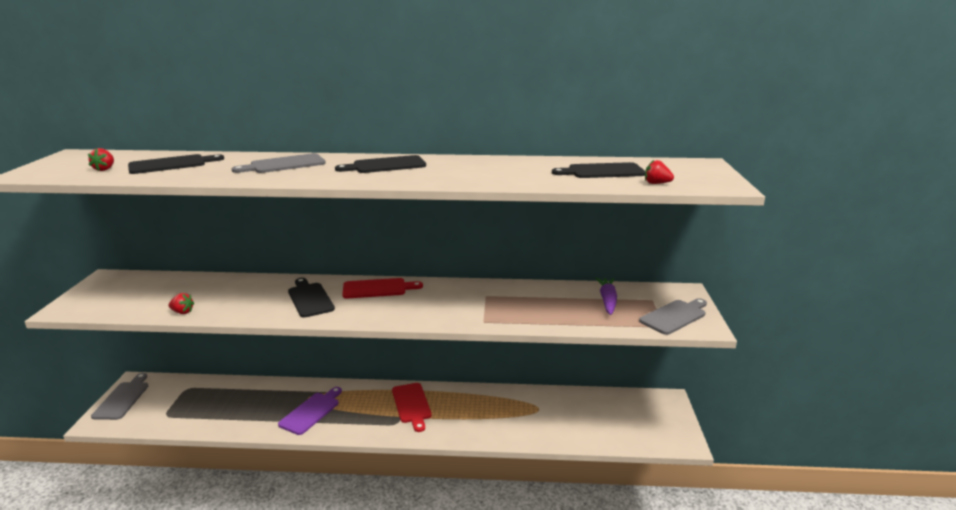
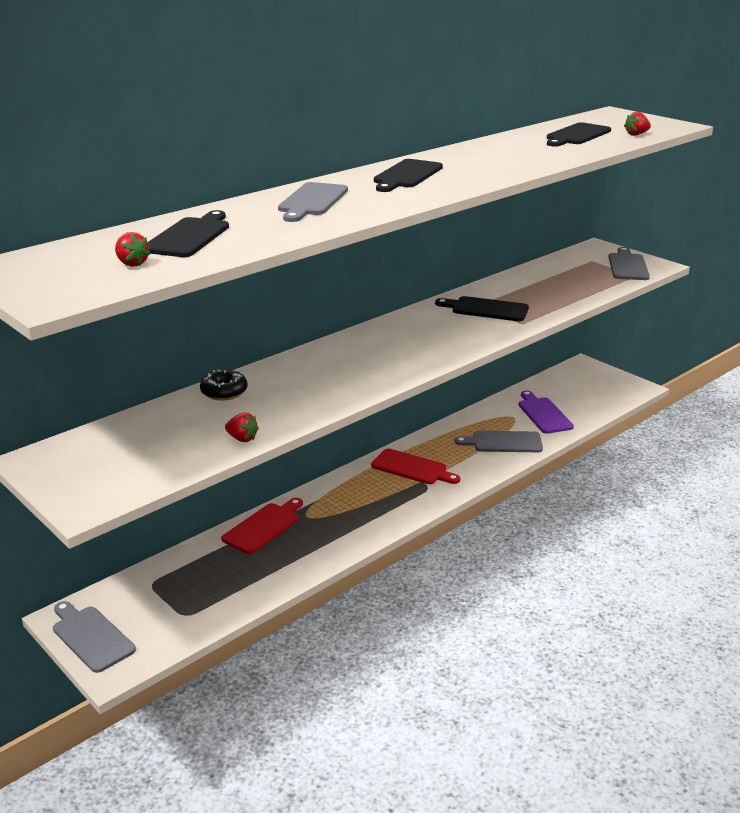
camera: 45 degrees left, 5 degrees up
red strawberry [169,293,195,314] -> red strawberry turned 60 degrees clockwise [225,413,259,442]
purple cutting board [278,387,342,435] -> purple cutting board moved to [519,390,574,434]
black cutting board [288,278,335,318] -> black cutting board moved to [435,296,529,321]
red cutting board [342,278,423,298] -> red cutting board moved to [221,498,303,554]
purple carrot [595,277,617,315] -> none
none -> black donut [200,370,248,401]
none -> grey cutting board [454,431,543,452]

